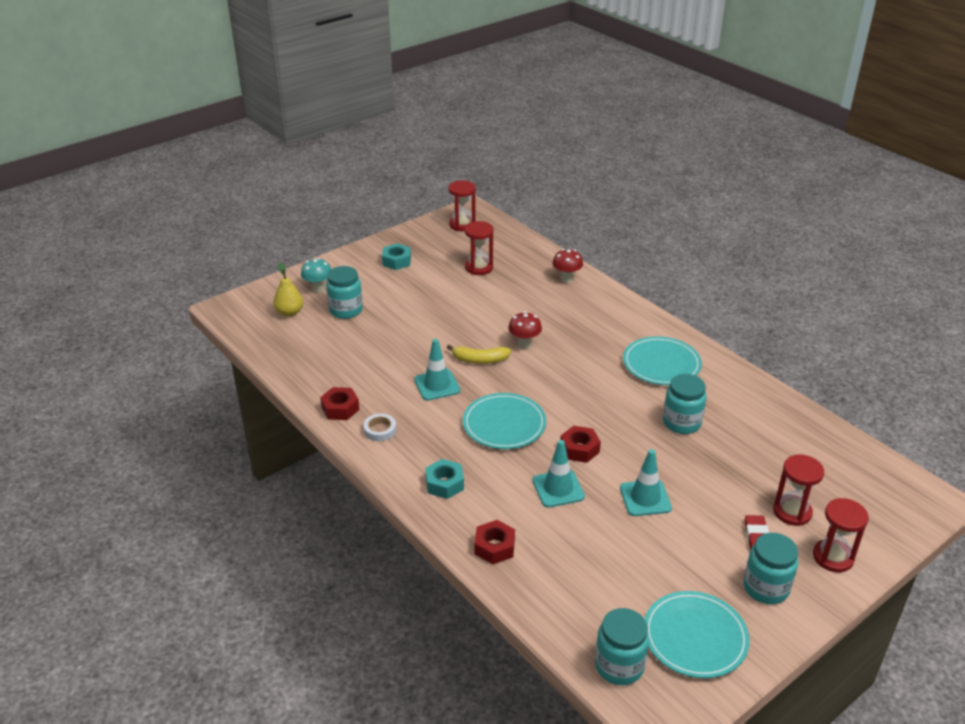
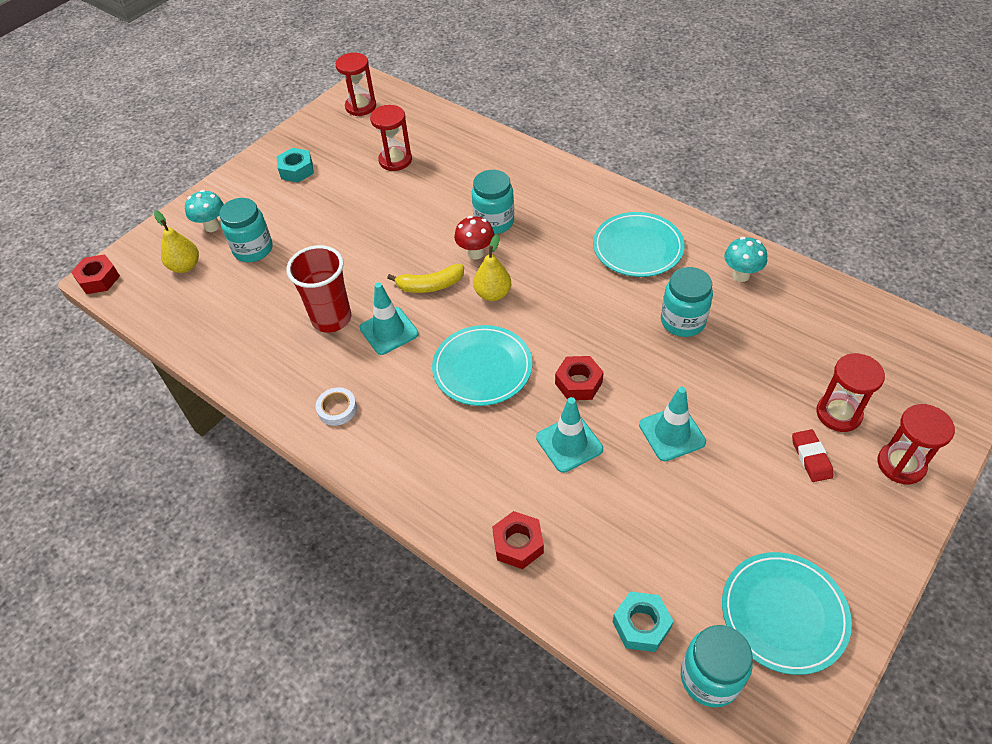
camera: 10 degrees left, 15 degrees up
red nut [320,387,359,420] -> red nut moved to [71,254,120,294]
turquoise nut [425,459,464,499] -> turquoise nut moved to [613,592,674,652]
red mushroom [553,249,583,283] -> none
turquoise jar [743,533,798,604] -> turquoise jar moved to [472,170,514,234]
none -> red cup [286,245,351,333]
none -> yellow pear [473,234,511,301]
none -> turquoise mushroom [724,237,767,282]

